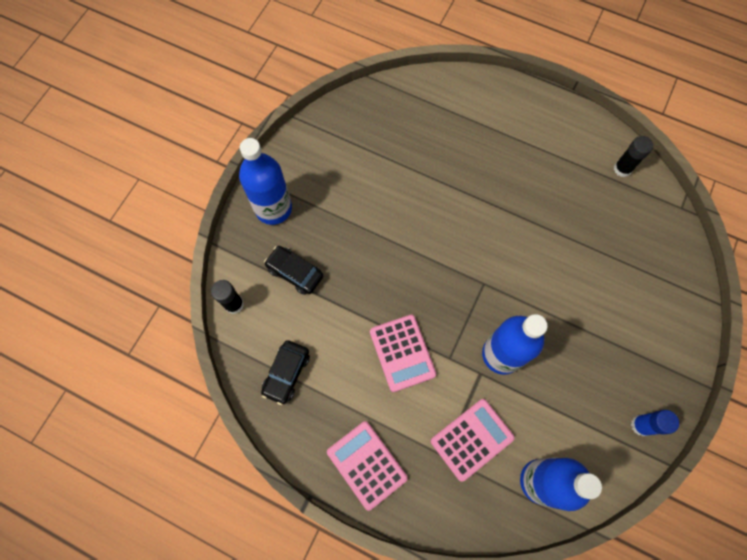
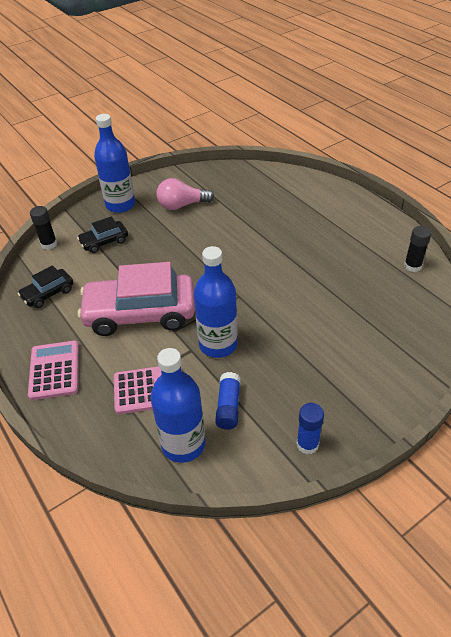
camera: 30 degrees right, 25 degrees down
black car [264,246,323,295] -> black car turned 90 degrees counterclockwise [77,216,128,253]
pink calculator [370,315,436,392] -> pink car [78,262,195,336]
none -> pink light bulb [156,178,214,210]
none -> blue glue stick [215,372,241,430]

